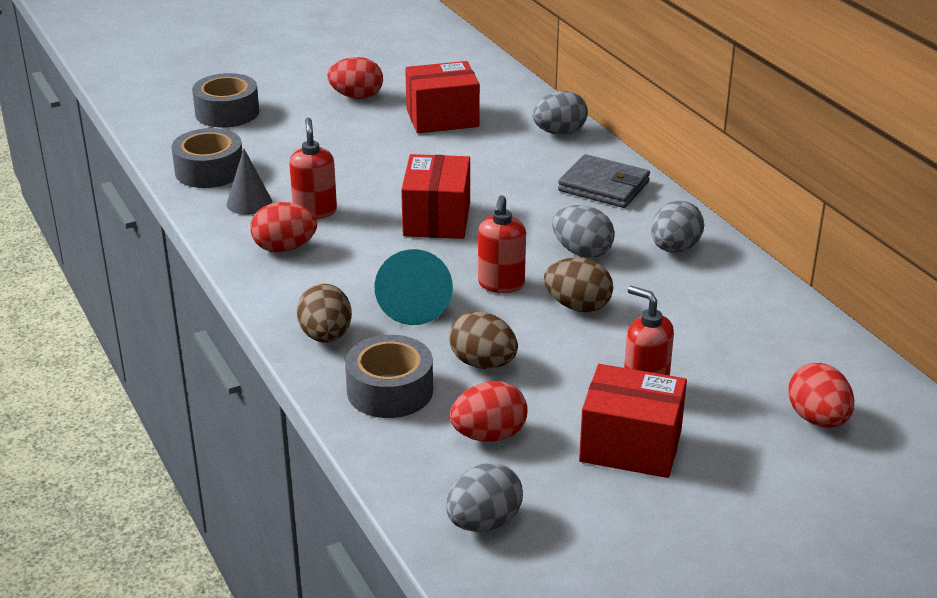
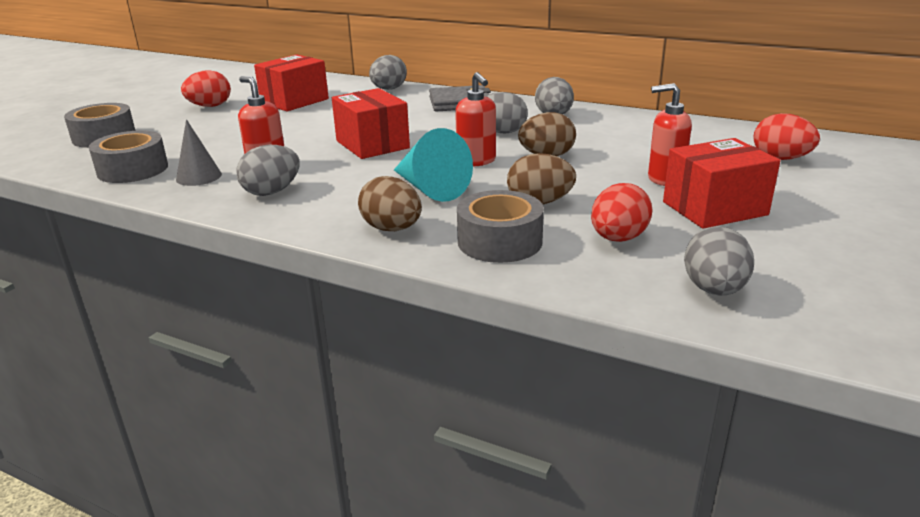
camera: 35 degrees left, 5 degrees down
red egg [250,202,317,253] -> grey egg [236,145,300,196]

